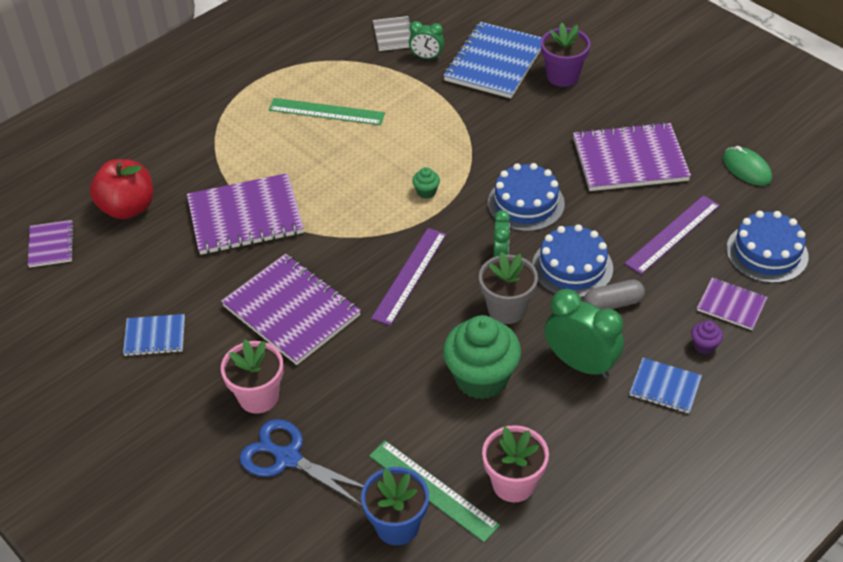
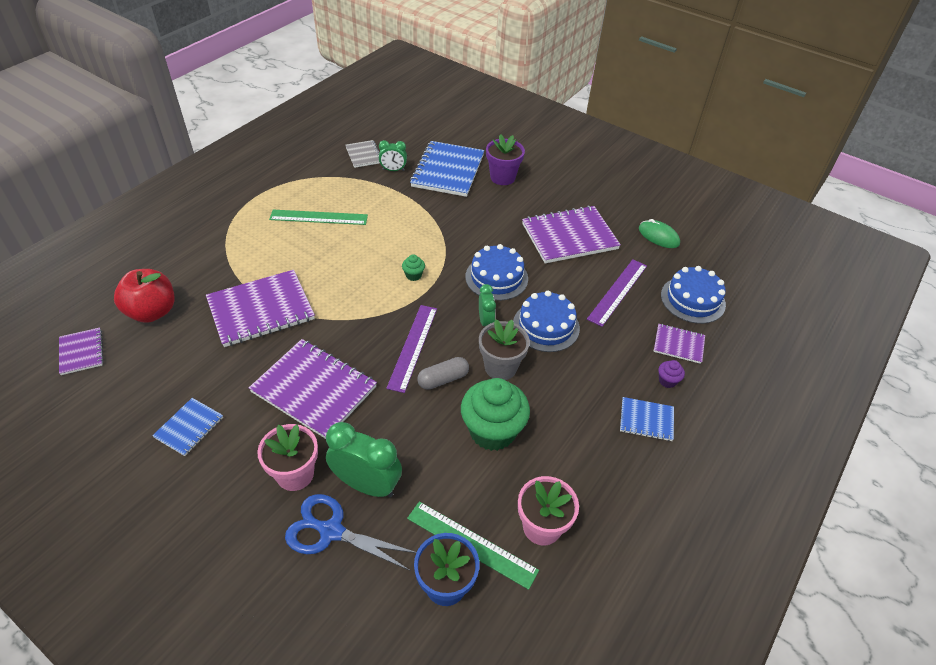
camera: 15 degrees left, 0 degrees up
blue notebook [123,314,185,356] -> blue notebook turned 45 degrees counterclockwise [152,398,223,456]
green clock [545,289,624,378] -> green clock moved to [326,422,402,497]
grey capsule [584,280,645,310] -> grey capsule moved to [417,357,469,390]

